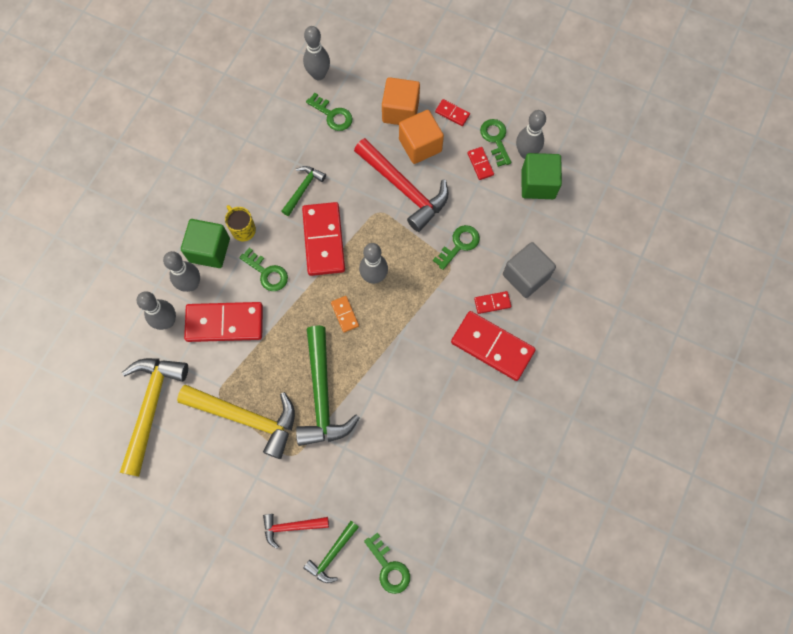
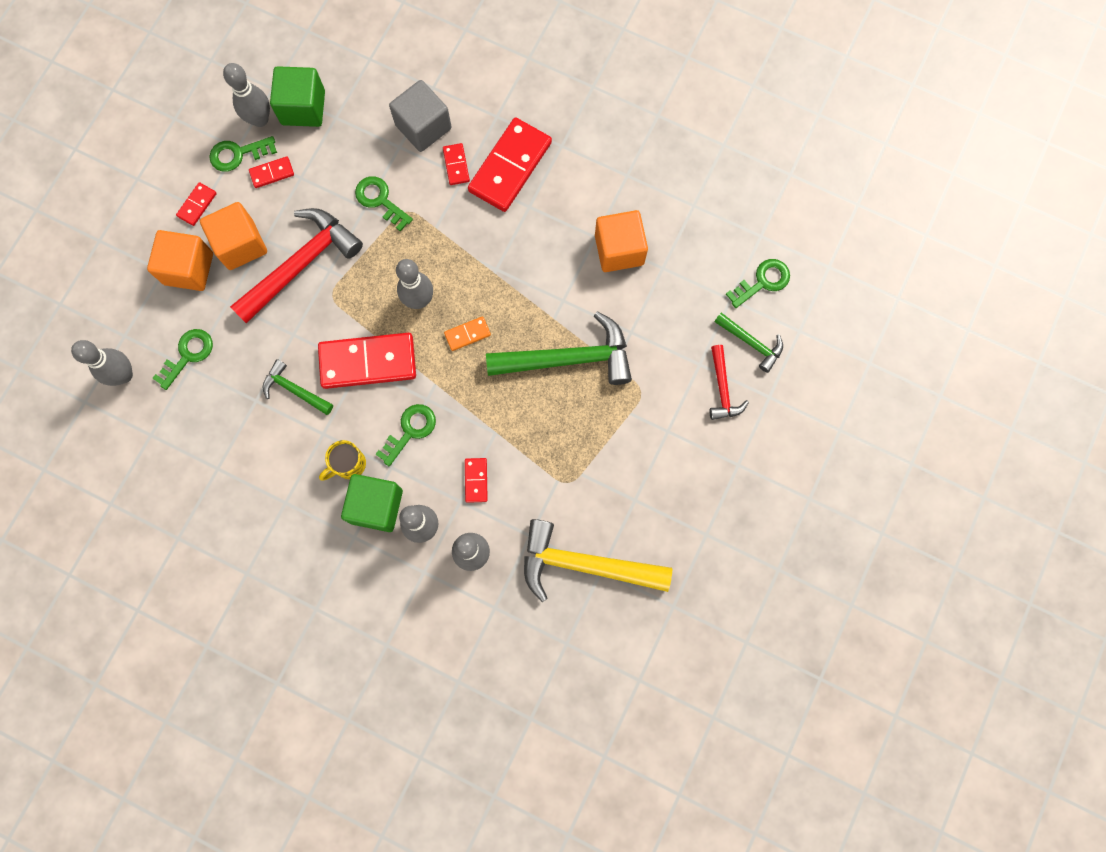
camera: 90 degrees left, 5 degrees up
yellow hammer [177,385,295,459] -> none
red domino [184,302,263,342] -> red domino [465,458,488,503], size x0.46
none -> orange cube [595,210,648,272]

